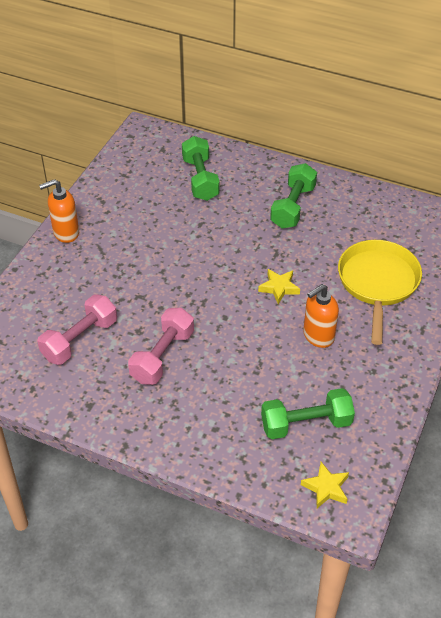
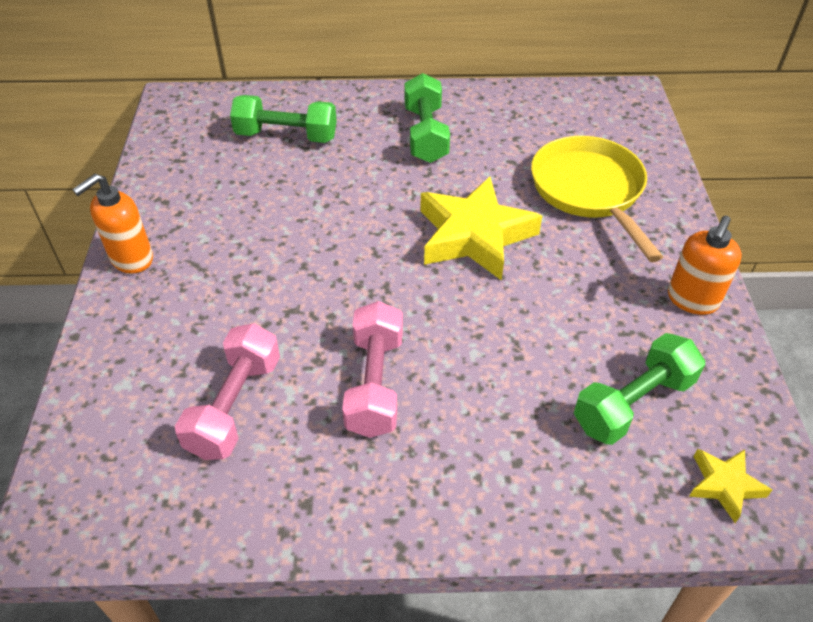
camera: 25 degrees left, 0 degrees up
green dumbbell [182,136,220,201] -> green dumbbell turned 45 degrees counterclockwise [230,95,337,143]
yellow star [258,269,300,304] -> yellow star [420,177,542,281], size x2.08
orange soap dispenser [303,284,339,348] -> orange soap dispenser moved to [668,216,742,315]

